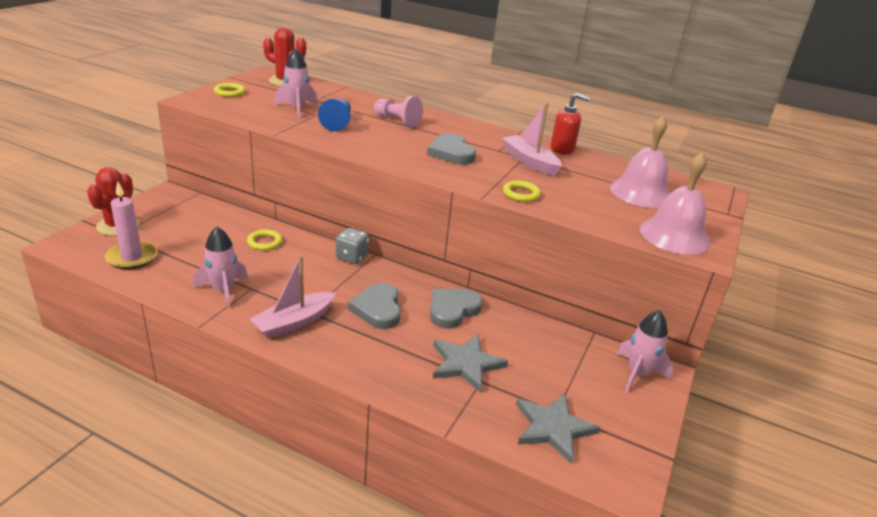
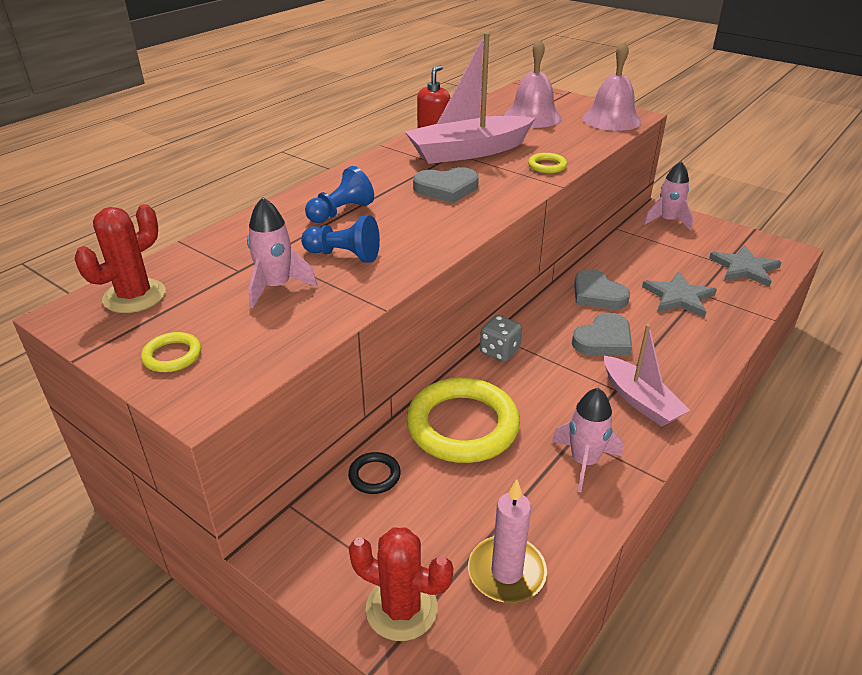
camera: 75 degrees left, 5 degrees up
yellow ring [247,229,282,250] -> yellow ring [406,378,520,463], size x2.33
grey heart [348,283,401,329] -> grey heart turned 45 degrees counterclockwise [572,312,632,356]
pink pawn [374,96,423,127] -> blue pawn [305,166,374,223]
pink boat [502,102,562,176] -> pink boat [405,32,535,164], size x1.60
none -> black ring [348,452,401,494]

